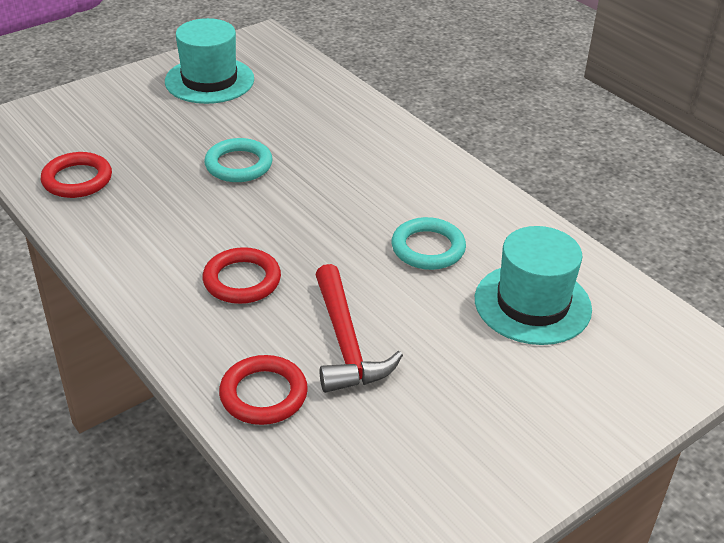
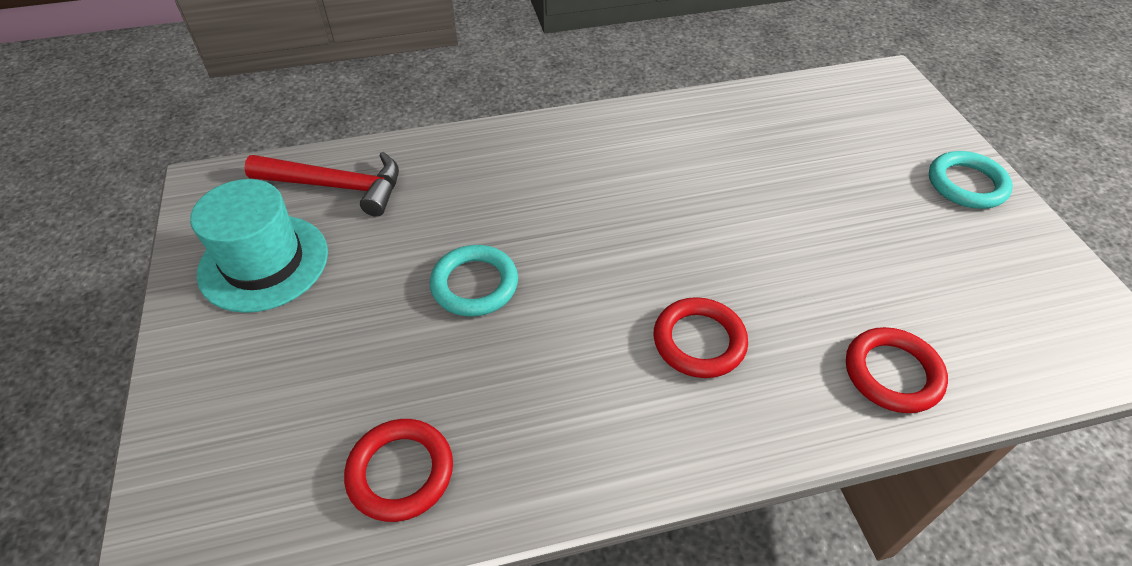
camera: 65 degrees left, 10 degrees up
red hammer [315,264,403,393] -> red hammer moved to [244,152,399,217]
turquoise ring [391,217,466,270] -> turquoise ring moved to [929,151,1013,209]
turquoise hat [475,226,592,345] -> none

